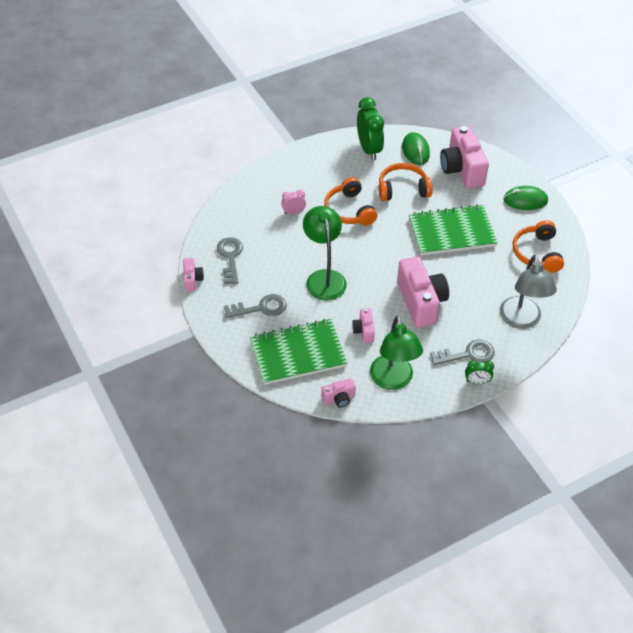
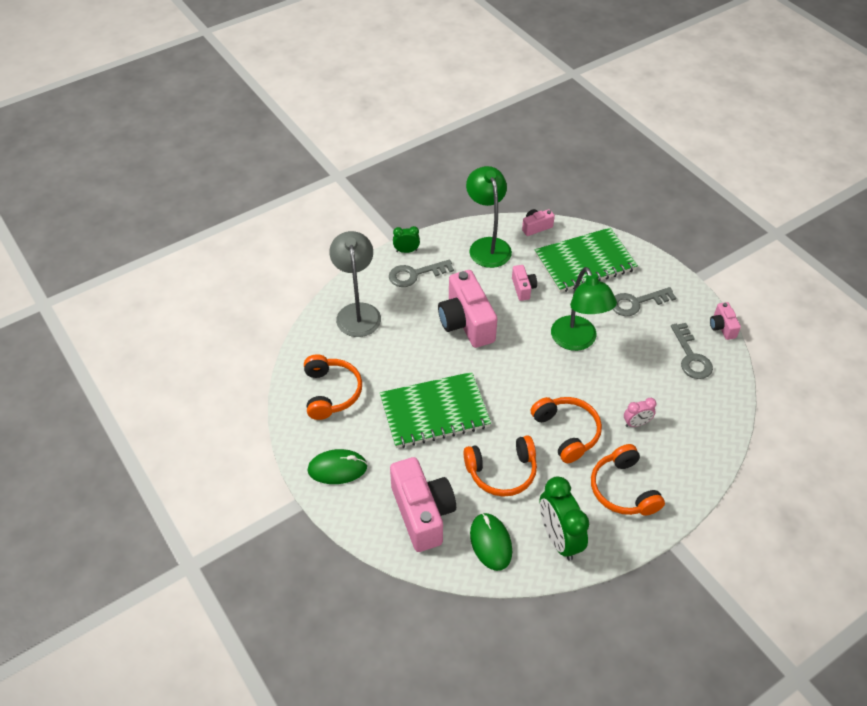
camera: 175 degrees right, 0 degrees up
none -> orange headphones [591,444,665,516]

